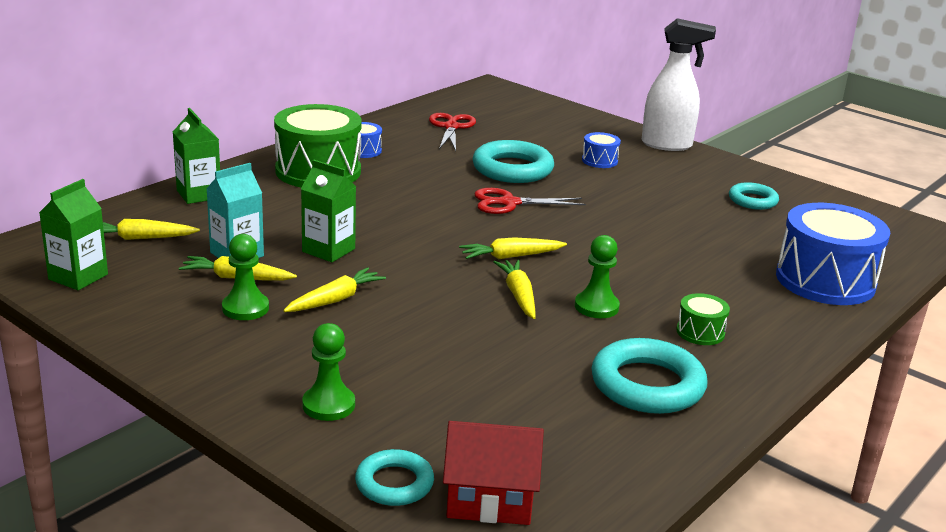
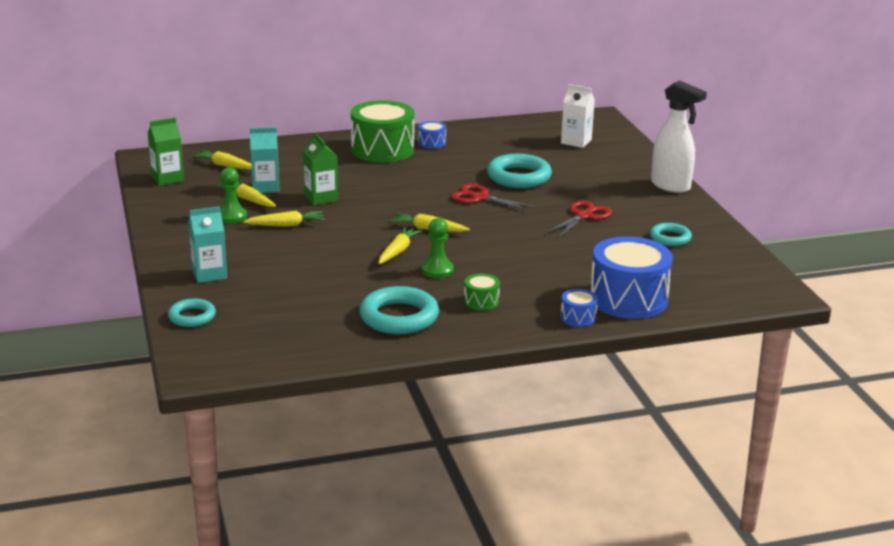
camera: 35 degrees right, 0 degrees up
green carton [173,108,220,204] -> none
green pawn [302,323,355,421] -> turquoise carton [188,206,227,283]
red scissors [429,113,476,151] -> red scissors moved to [546,201,612,238]
red house [443,421,544,525] -> none
blue drum [582,132,621,168] -> blue drum moved to [560,289,598,327]
none -> white carton [561,84,595,148]

